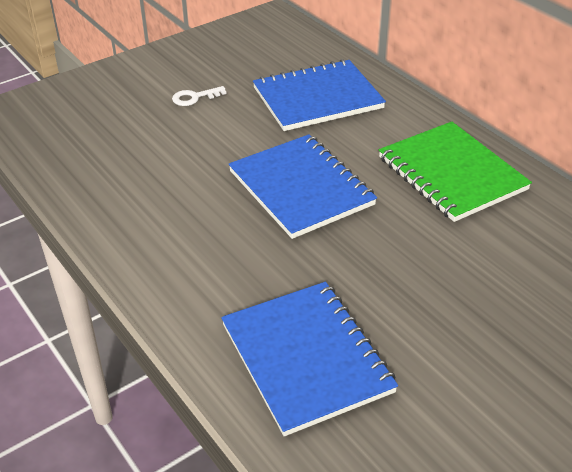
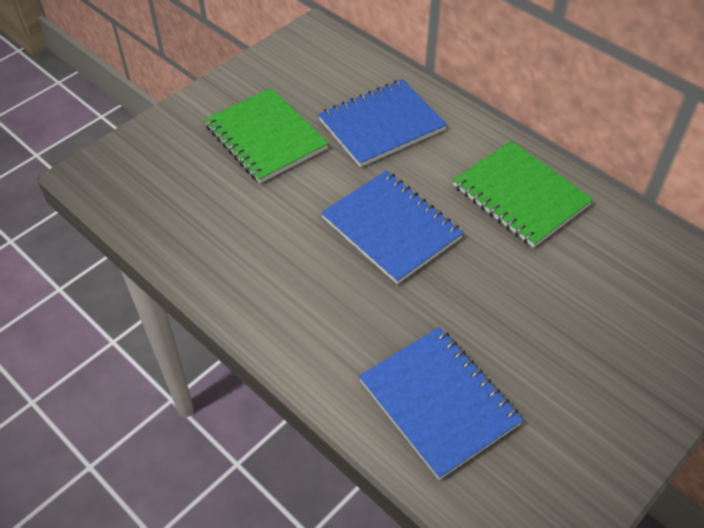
camera: 10 degrees left, 10 degrees up
white key [172,86,227,106] -> green notebook [204,88,329,183]

